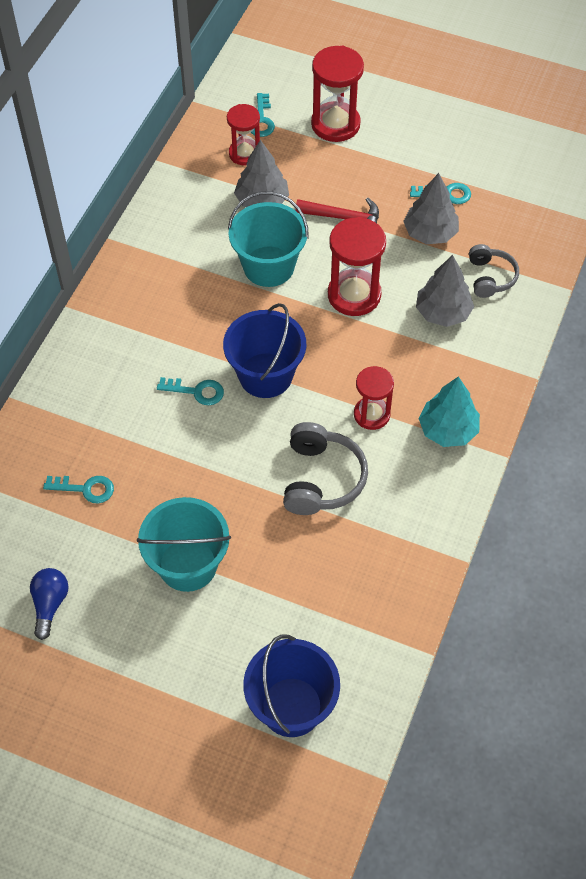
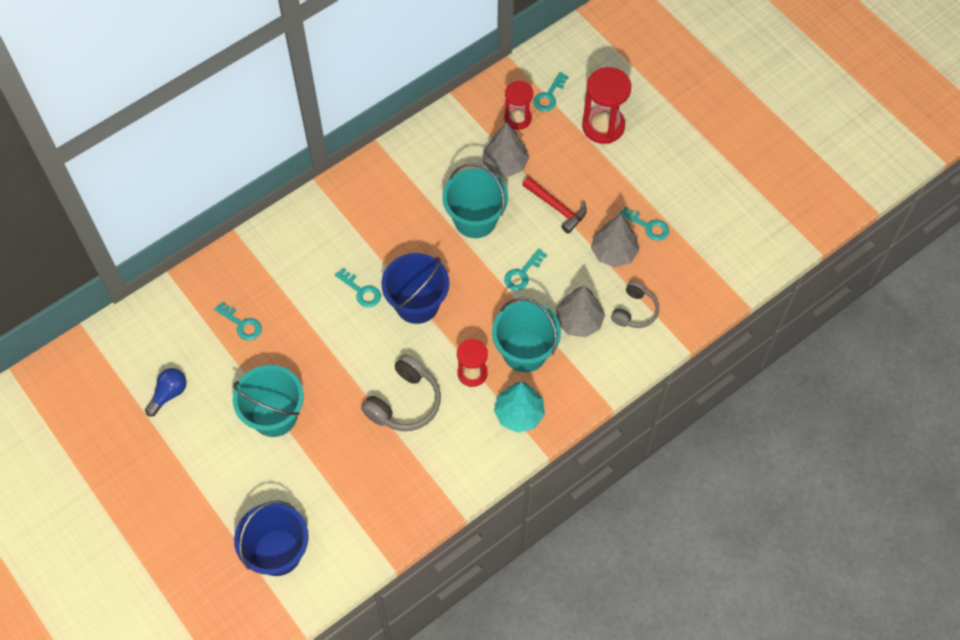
camera: 30 degrees right, 5 degrees up
red hourglass [328,217,386,316] -> turquoise key [504,248,547,291]
none -> turquoise bucket [492,297,561,372]

